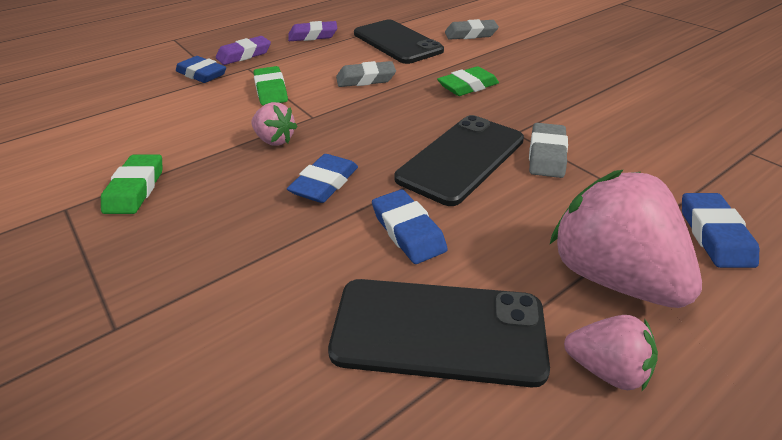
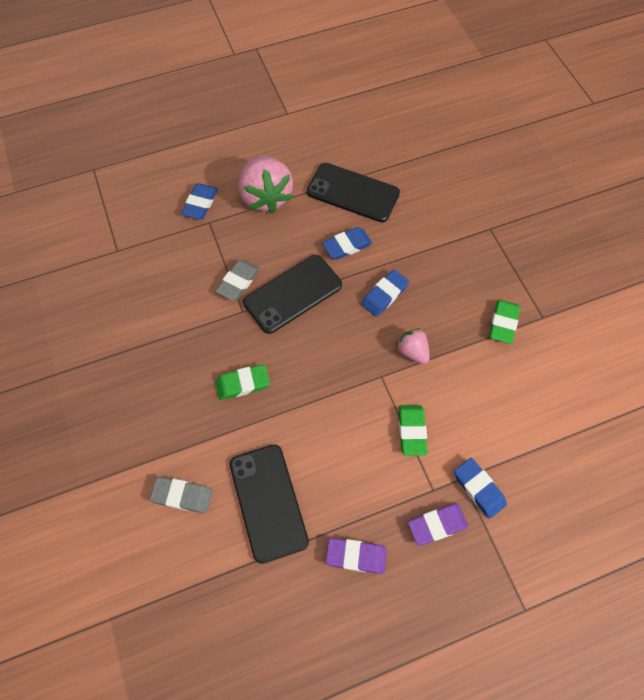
camera: 165 degrees left, 25 degrees up
grey eraser [336,61,396,87] -> none
blue eraser [372,189,448,264] -> blue eraser turned 75 degrees clockwise [322,227,372,260]
pink strawberry [564,315,658,391] -> none

